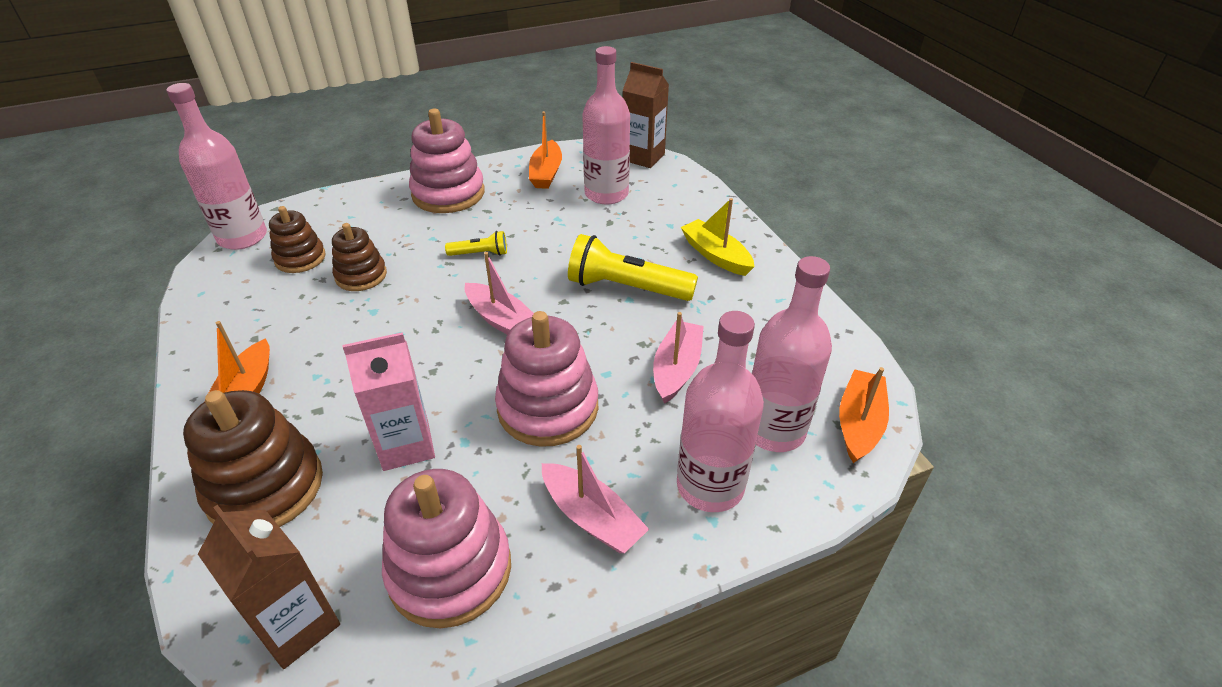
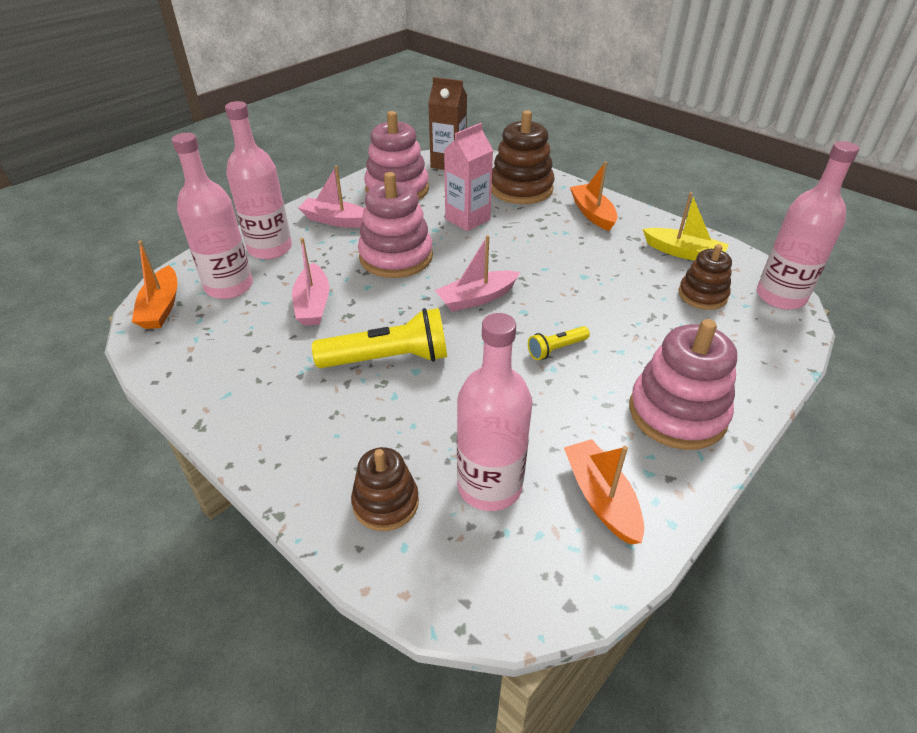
camera: 155 degrees right, 0 degrees up
brown stacking toy [332,223,387,291] -> brown stacking toy moved to [351,447,419,531]
pink boat [465,252,534,335] -> pink boat turned 45 degrees counterclockwise [435,235,520,312]
brown carton [623,62,669,168] -> none
yellow boat [681,198,755,276] -> yellow boat moved to [643,192,729,261]

